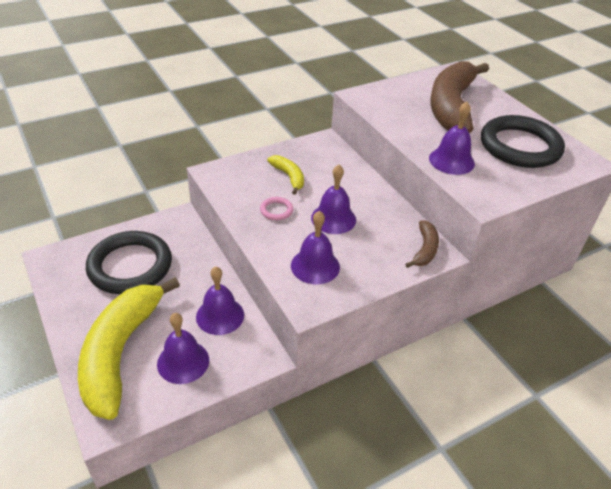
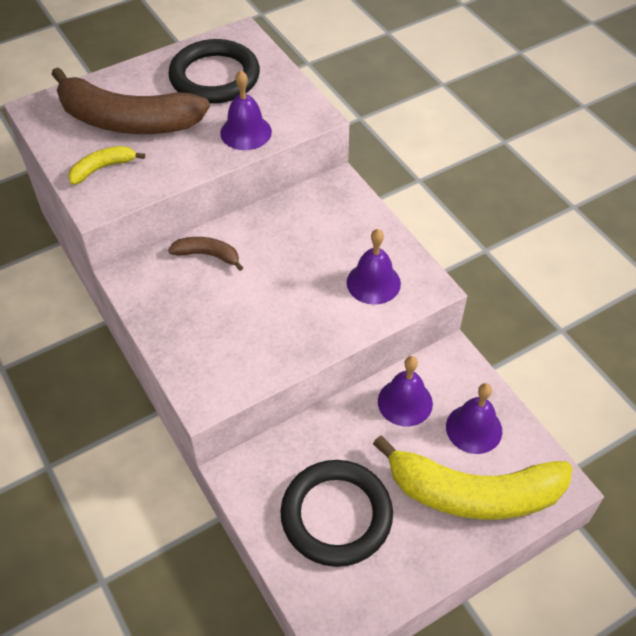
camera: 90 degrees left, 10 degrees up
pink ring [260,197,293,220] -> none
yellow banana [267,155,304,195] -> yellow banana moved to [68,146,145,185]
purple bell [311,165,356,234] -> none
brown banana [406,220,439,268] -> brown banana moved to [168,237,243,271]

